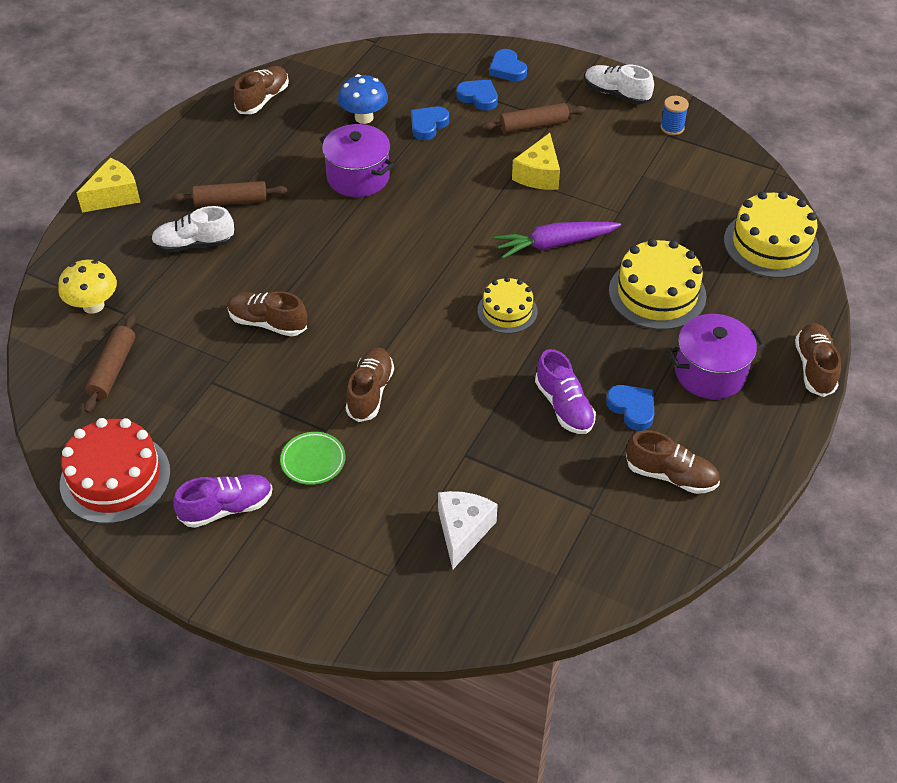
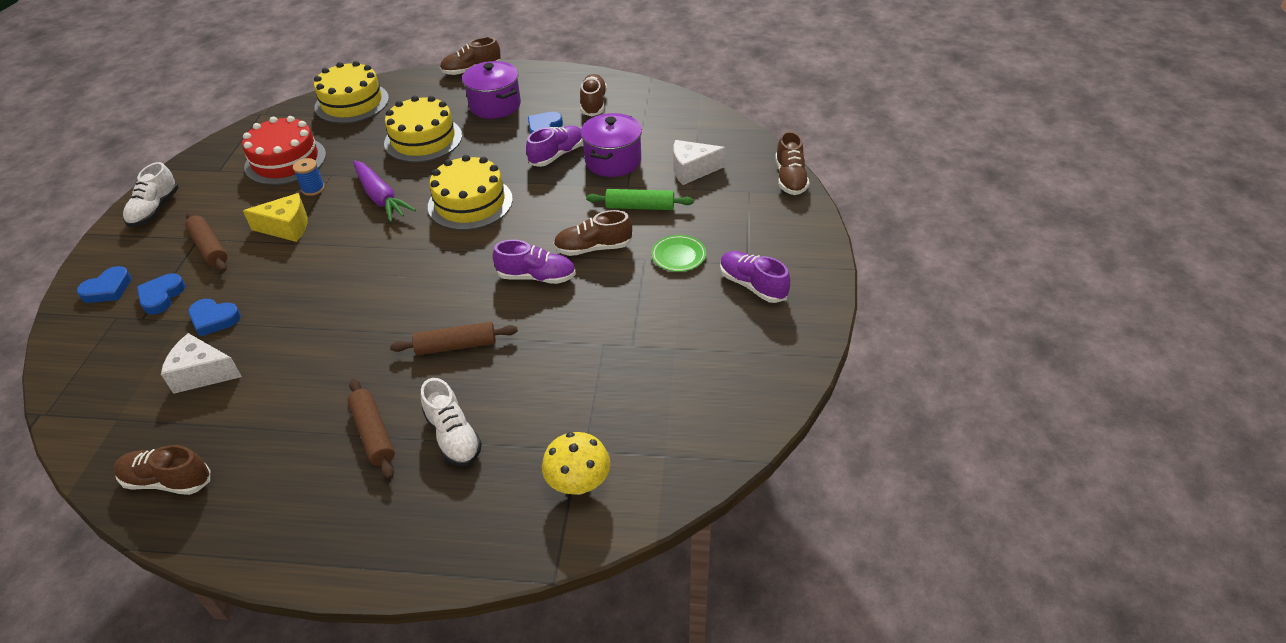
camera: 110 degrees left, 5 degrees down
red cake [60,418,171,524] -> red cake moved to [242,116,326,185]
yellow cheese [77,158,140,212] -> none
brown rolling pin [84,314,136,413] -> brown rolling pin moved to [390,322,518,355]
brown shoe [227,291,307,337] -> brown shoe moved to [775,131,809,195]
purple pot [320,124,394,197] -> purple pot moved to [581,113,642,177]
blue mushroom [338,74,388,124] -> white cheese [161,333,242,394]
yellow cake [478,277,537,334] -> yellow cake [428,155,513,230], size x1.64
blue spool [661,96,689,135] -> blue spool moved to [293,158,325,196]
none -> purple shoe [493,240,576,284]
none -> green rolling pin [586,189,694,210]

